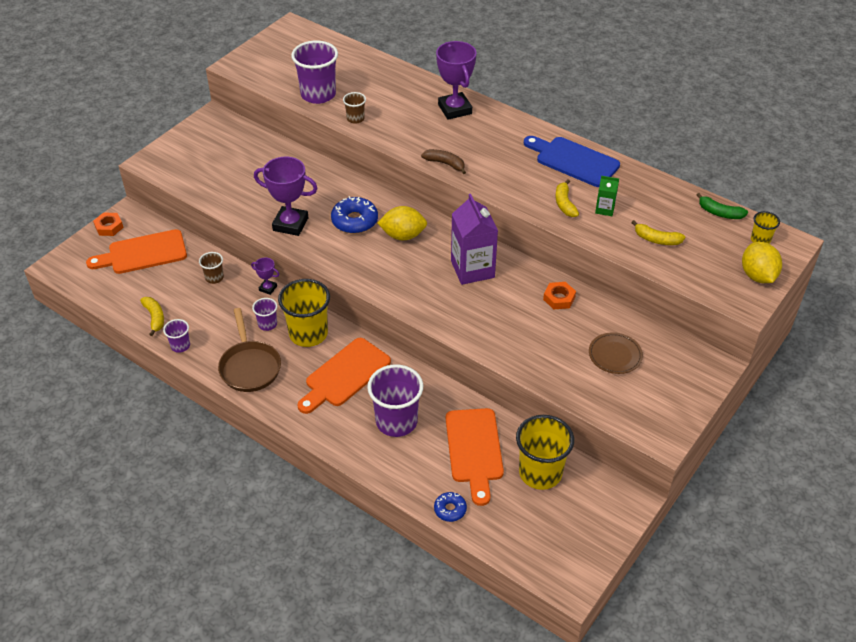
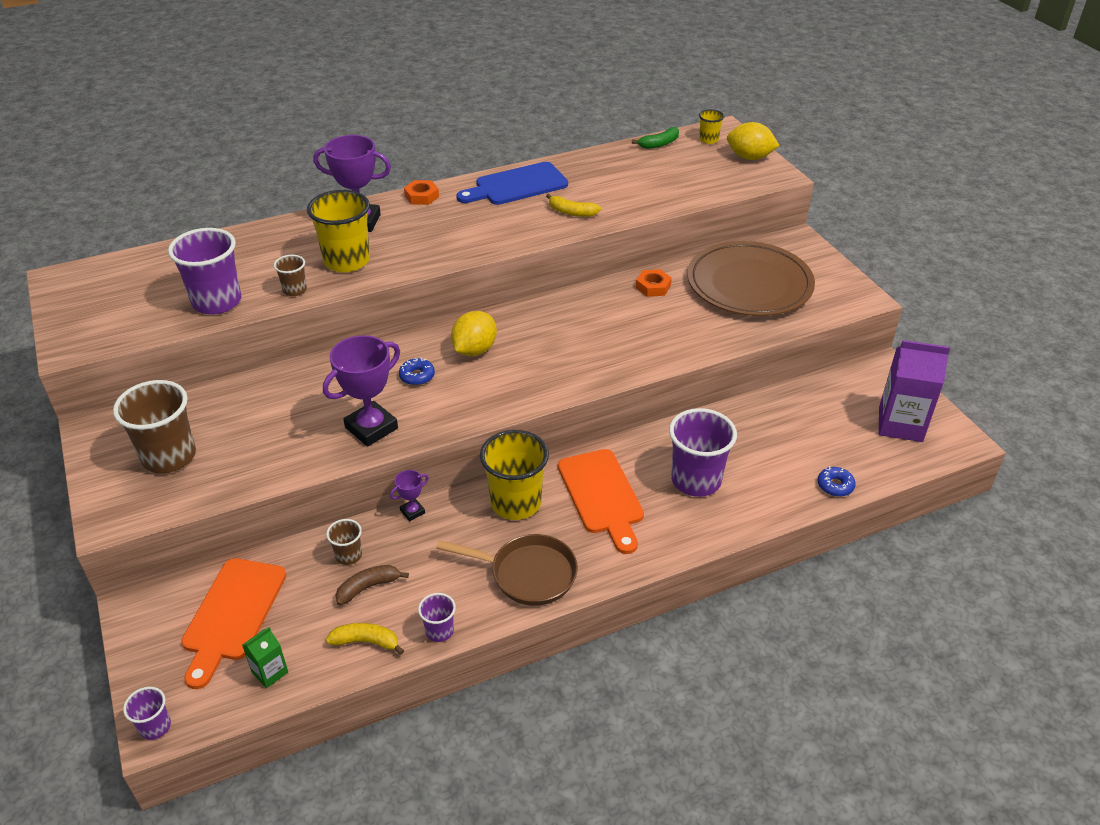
camera: 60 degrees left, 5 degrees down
orange nut [93,212,124,236] -> orange nut moved to [404,180,439,205]
purple cup [252,298,277,331] -> purple cup moved to [123,687,171,740]
blue donut [331,196,378,234] -> blue donut [399,358,435,385], size x0.58
brown banana [421,149,466,174] -> brown banana moved to [335,565,409,605]
orange cutting board [446,408,504,506] -> none
purple carton [451,194,498,285] -> purple carton moved to [879,340,950,442]
yellow cup [516,415,574,490] -> yellow cup moved to [307,190,370,272]
brown plate [589,332,643,374] -> brown plate [687,241,815,316], size x2.24
green carton [595,176,619,216] -> green carton moved to [242,627,288,688]
yellow banana [631,220,685,245] -> none
none -> brown cup [113,380,196,474]

